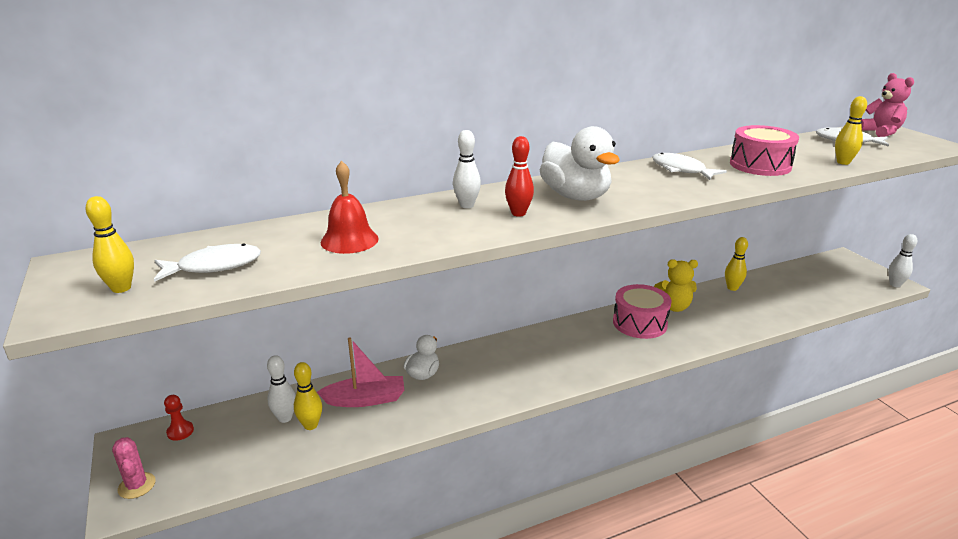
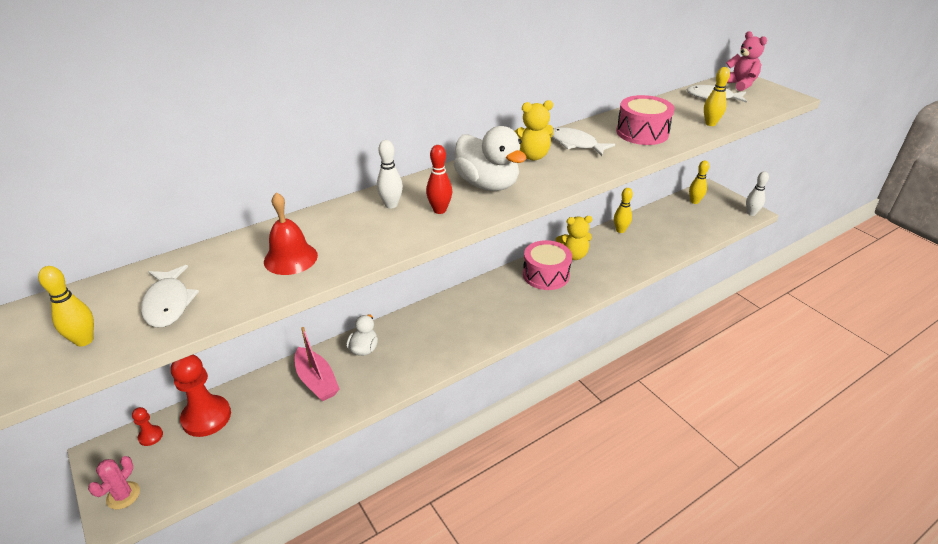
camera: 10 degrees left, 10 degrees up
pink cactus [112,437,156,499] -> pink cactus turned 60 degrees clockwise [88,456,140,510]
white fish [154,243,261,282] -> white fish turned 105 degrees clockwise [141,265,199,328]
white bowling pin [267,355,296,423] -> none
yellow bowling pin [294,362,322,430] -> yellow bowling pin moved to [689,160,709,204]
pink boat [317,337,404,407] -> pink boat turned 75 degrees clockwise [295,327,339,401]
none -> red pawn [171,355,231,437]
none -> yellow teddy bear [515,100,553,161]

